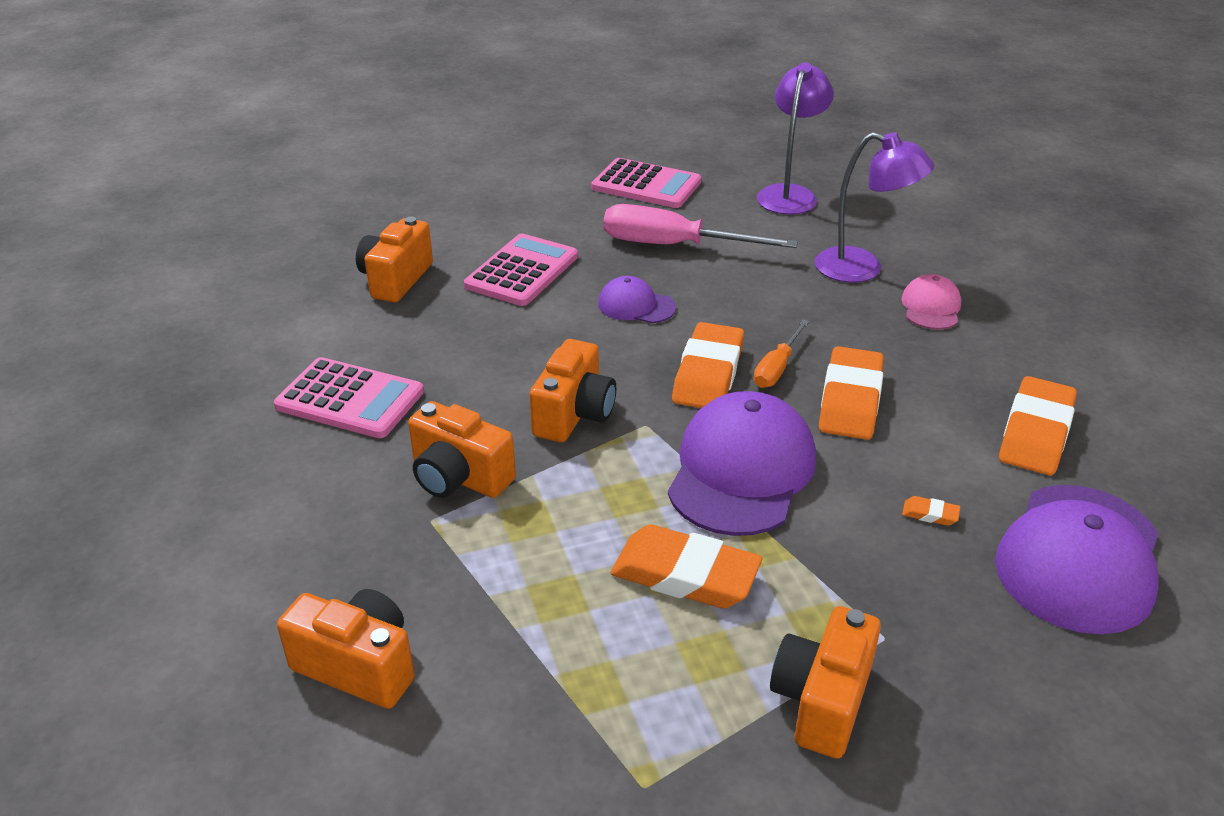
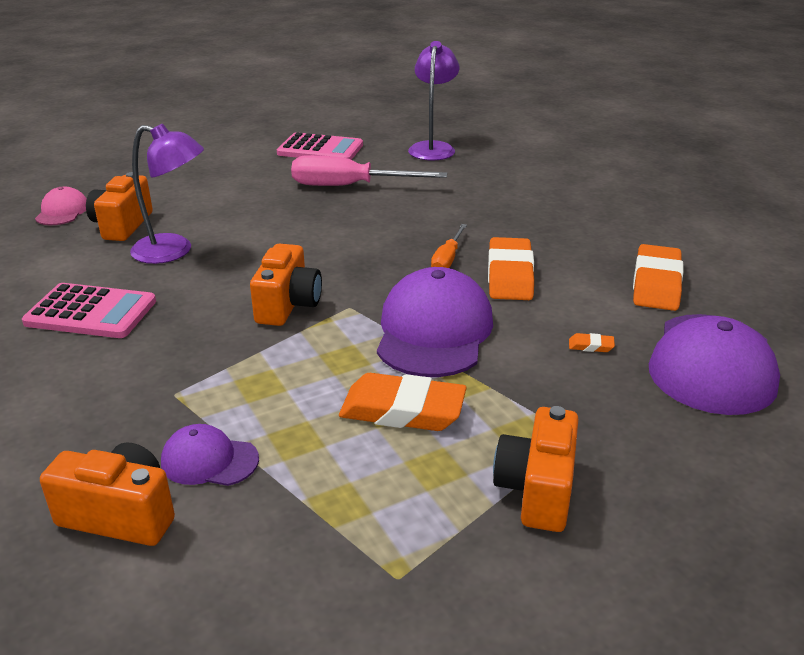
camera: 10 degrees left, 5 degrees down
orange camera [408,401,516,498] -> none
pink calculator [464,234,578,306] -> none
purple cap [598,276,676,323] -> purple cap moved to [161,424,259,486]
orange eraser [672,322,744,408] -> none
purple lamp [815,132,935,282] -> purple lamp moved to [130,124,204,264]
pink cap [901,274,961,330] -> pink cap moved to [35,187,87,225]

